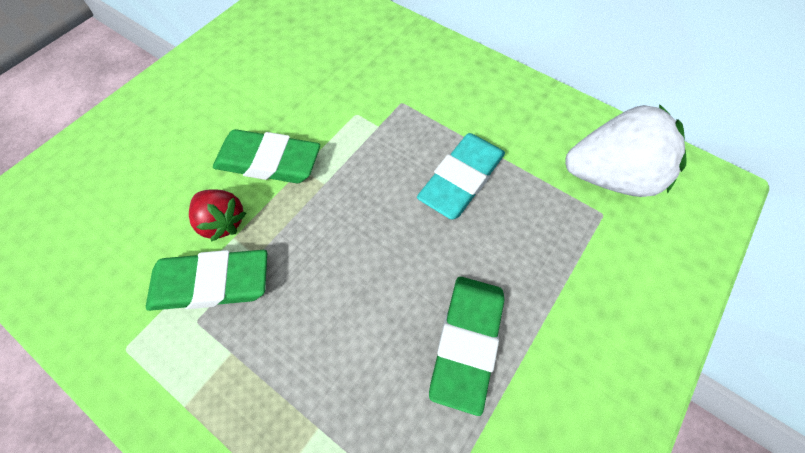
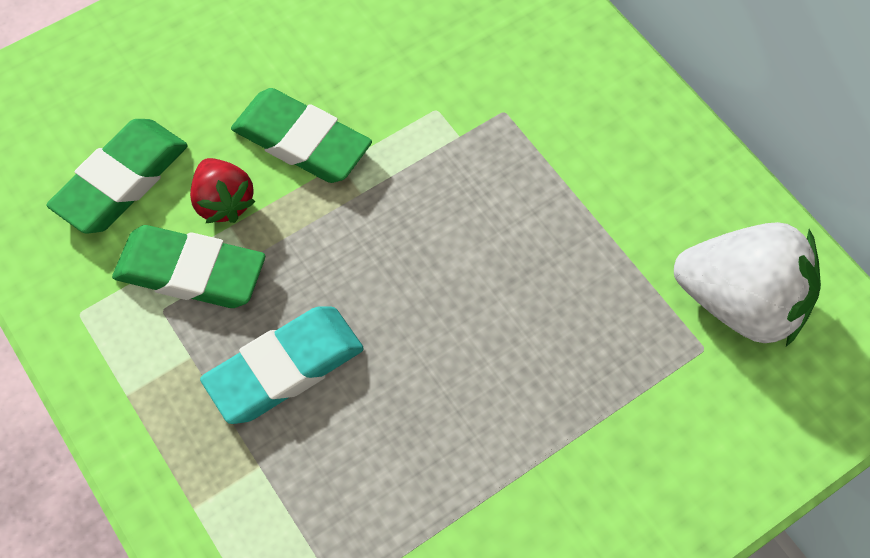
camera: 20 degrees right, 0 degrees up
turquoise eraser [417,133,505,220] -> turquoise eraser moved to [200,307,364,424]
green eraser [429,277,505,416] -> green eraser moved to [46,119,188,234]

